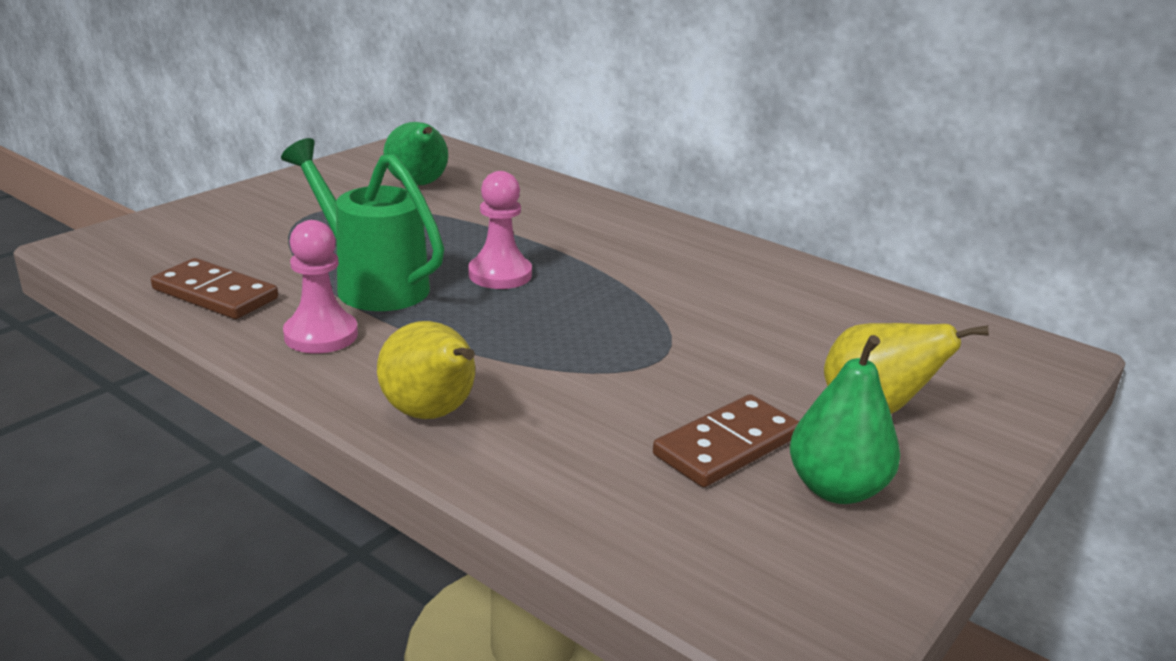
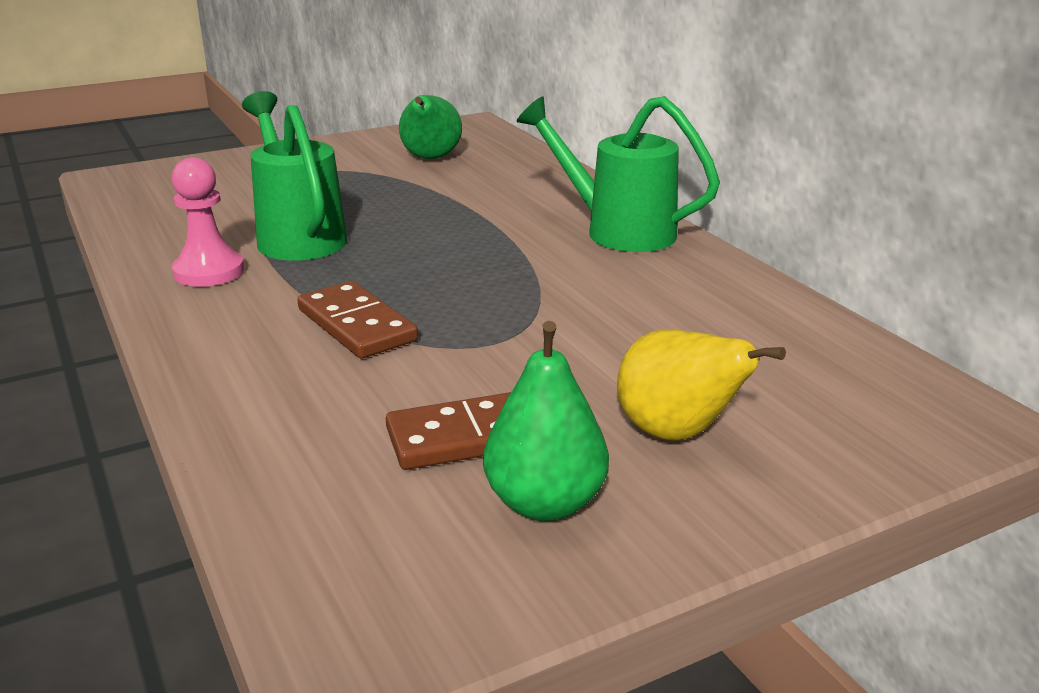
camera: 25 degrees right, 0 degrees up
brown domino [151,258,278,319] -> brown domino moved to [297,281,418,358]
yellow pear [377,321,475,419] -> none
pink pawn [468,171,532,289] -> none
none -> green watering can [517,96,720,252]

